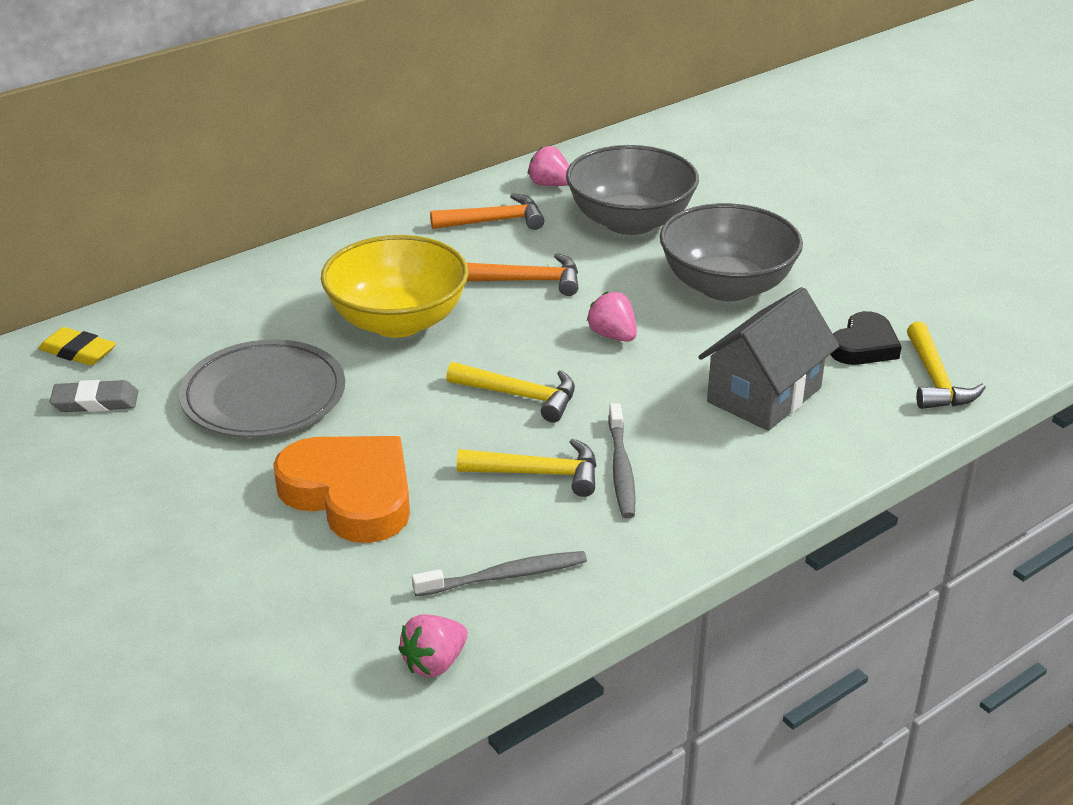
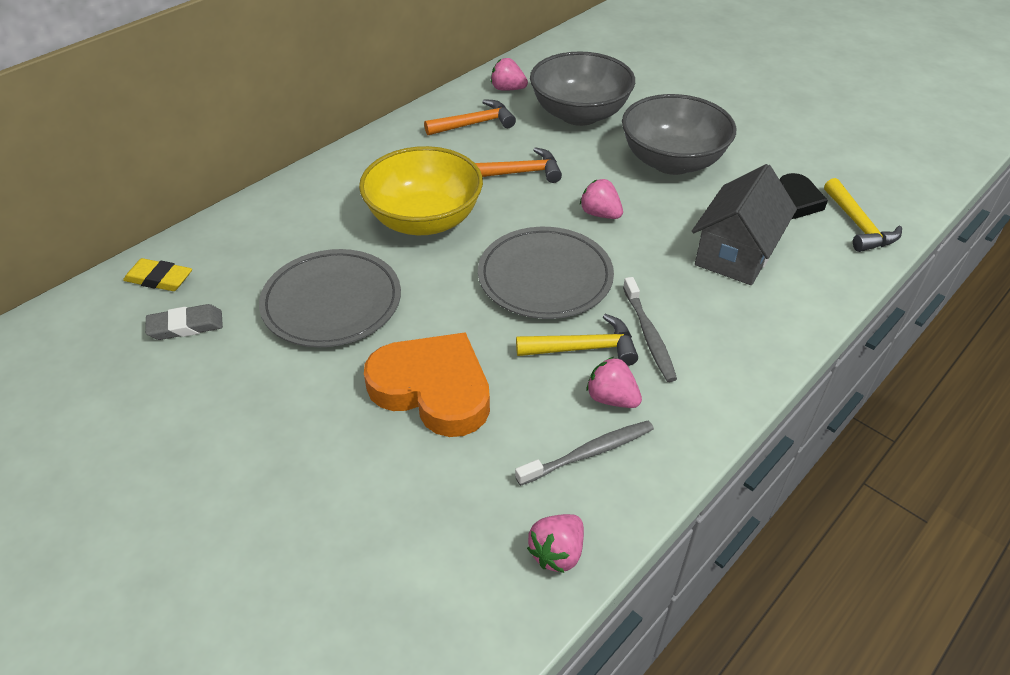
camera: 10 degrees left, 10 degrees up
yellow hammer [446,362,575,423] -> grey plate [478,227,614,319]
none -> pink strawberry [587,357,642,408]

